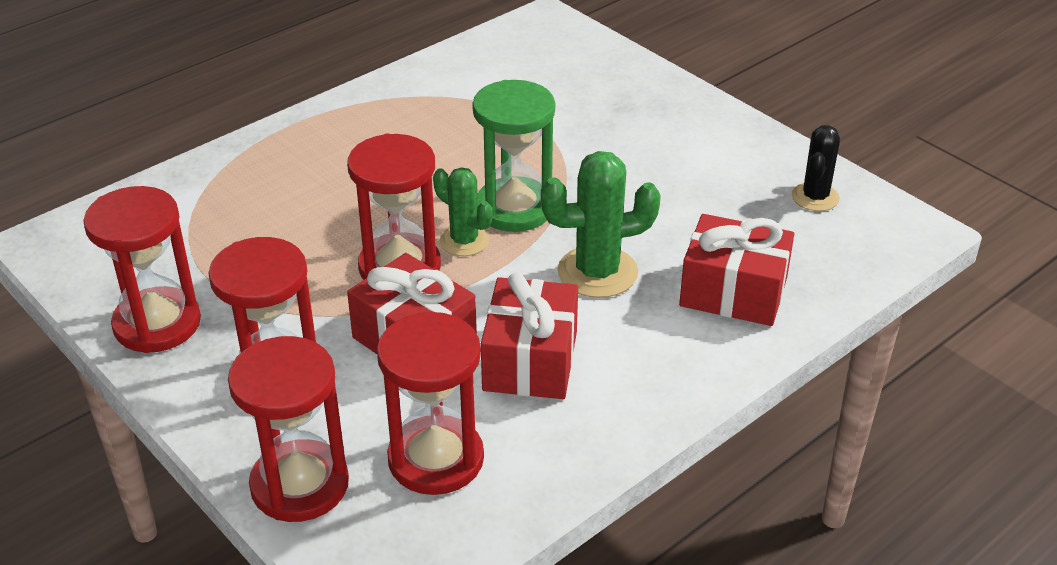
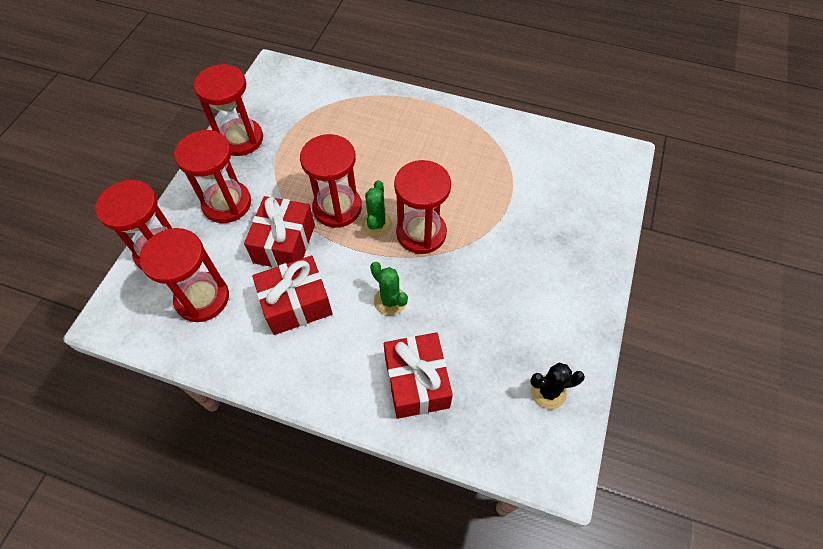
camera: 60 degrees right, 20 degrees up
green hourglass [472,80,555,232] -> red hourglass [394,160,451,254]
green cactus [541,151,661,298] -> green cactus [370,262,408,316], size x0.63

